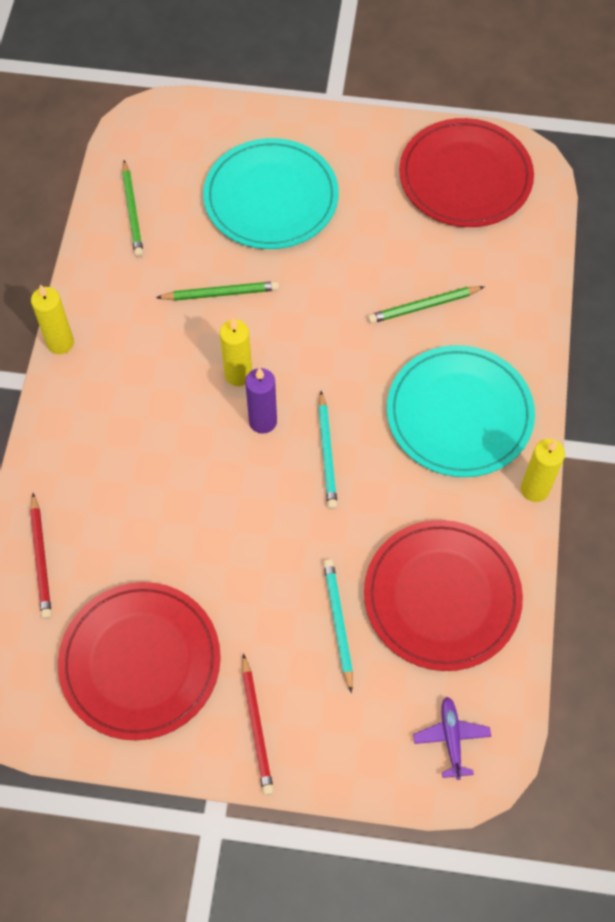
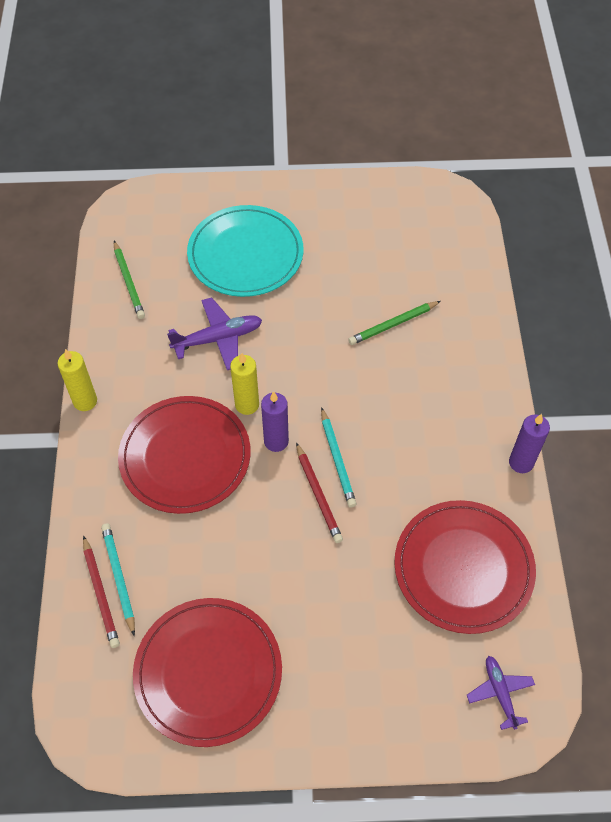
camera: 10 degrees left, 5 degrees down
green pencil [156,281,279,301] -> purple plane [167,297,262,370]
red pencil [242,653,274,795] -> red pencil moved to [296,442,343,543]
turquoise pencil [323,559,353,693] -> turquoise pencil moved to [101,524,135,636]
turquoise plate [387,345,535,477] -> none
red plate [399,118,534,227] -> red plate moved to [118,396,251,514]
yellow candle [521,439,565,502] -> purple candle [509,414,550,473]

